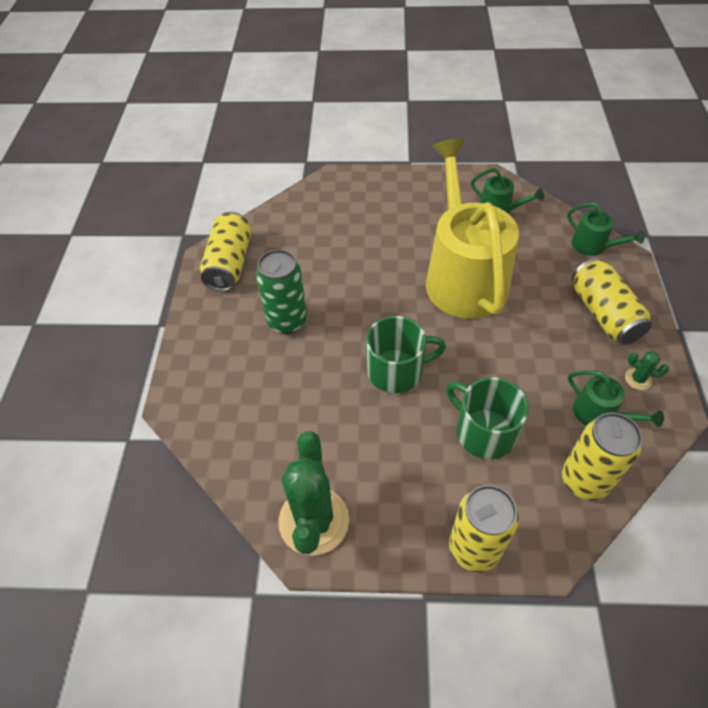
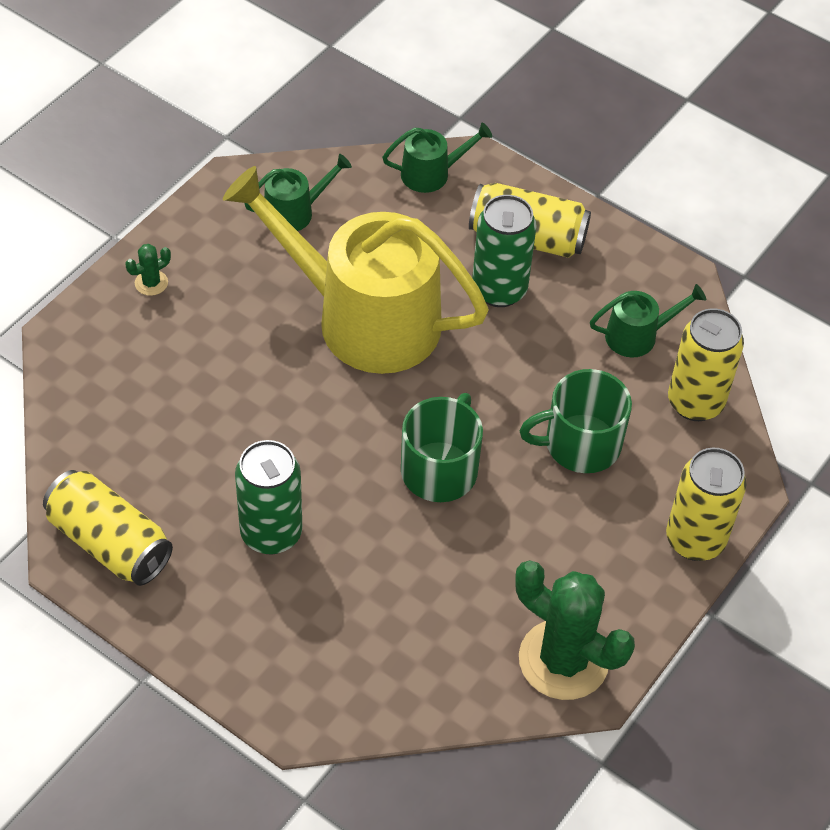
camera: 60 degrees left, 0 degrees up
green cactus [625,351,669,390] -> green cactus moved to [125,244,171,296]
none -> green can [472,195,537,307]

